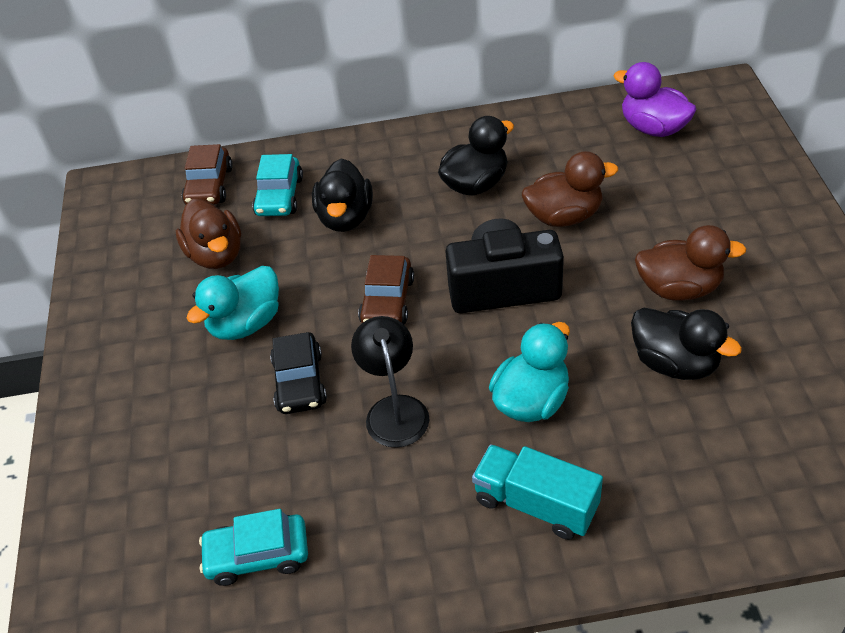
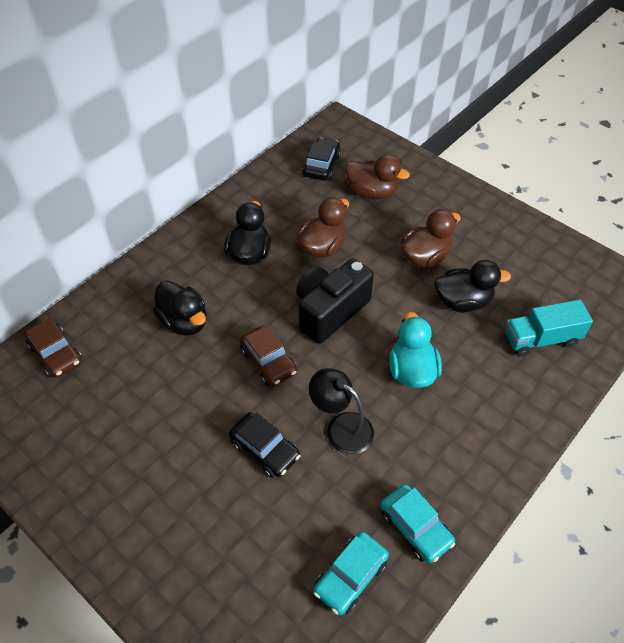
camera: 45 degrees left, 5 degrees up
brown duck [176,199,241,269] -> brown duck moved to [345,154,410,199]
turquoise duck [187,266,279,340] -> none
turquoise car [252,154,303,216] -> turquoise car moved to [380,484,455,563]
turquoise truck [472,444,603,540] -> turquoise truck moved to [505,300,593,357]
purple duck [614,62,697,137] -> black car [302,138,341,180]

